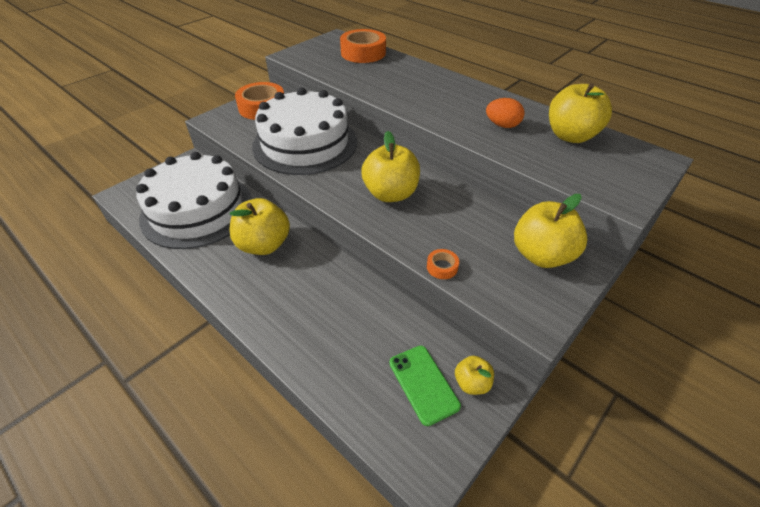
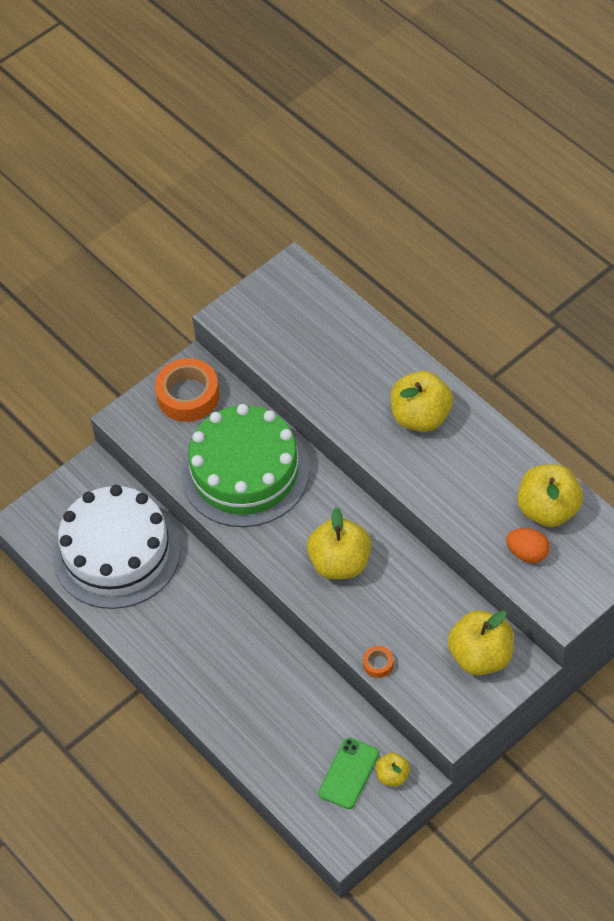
camera: 10 degrees right, 10 degrees up
yellow apple [230,198,290,255] -> yellow apple moved to [391,371,453,432]
white cake [252,88,357,175] -> green cake [181,404,310,527]
orange tape [340,29,386,63] -> none
green phone [389,346,461,426] -> green phone turned 45 degrees clockwise [318,738,379,809]
orange egg [486,98,525,128] -> orange egg moved to [506,528,550,563]

